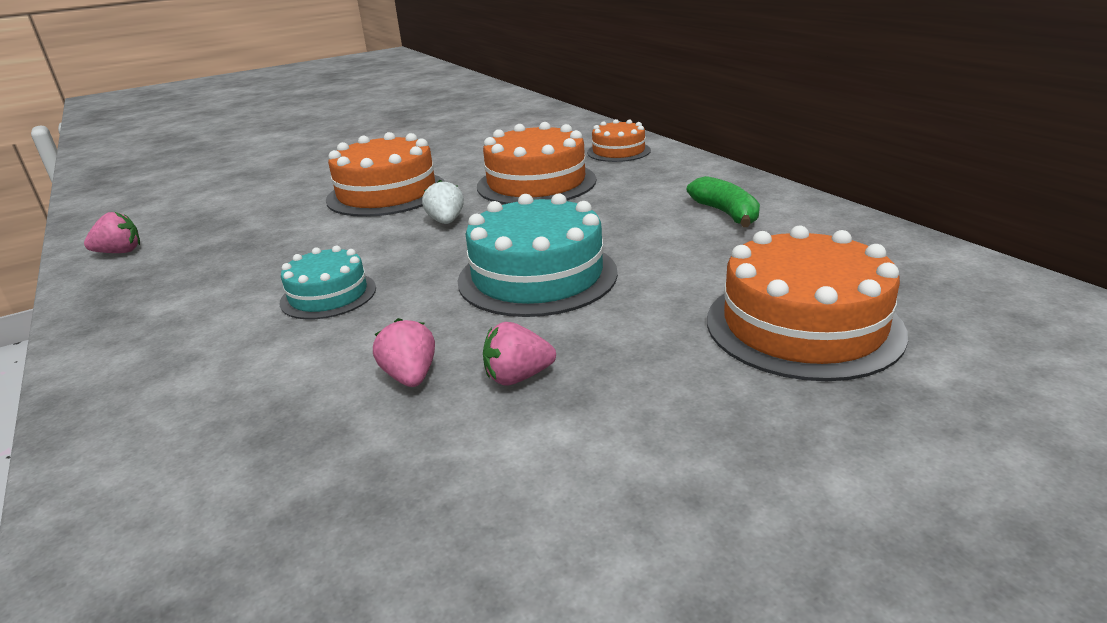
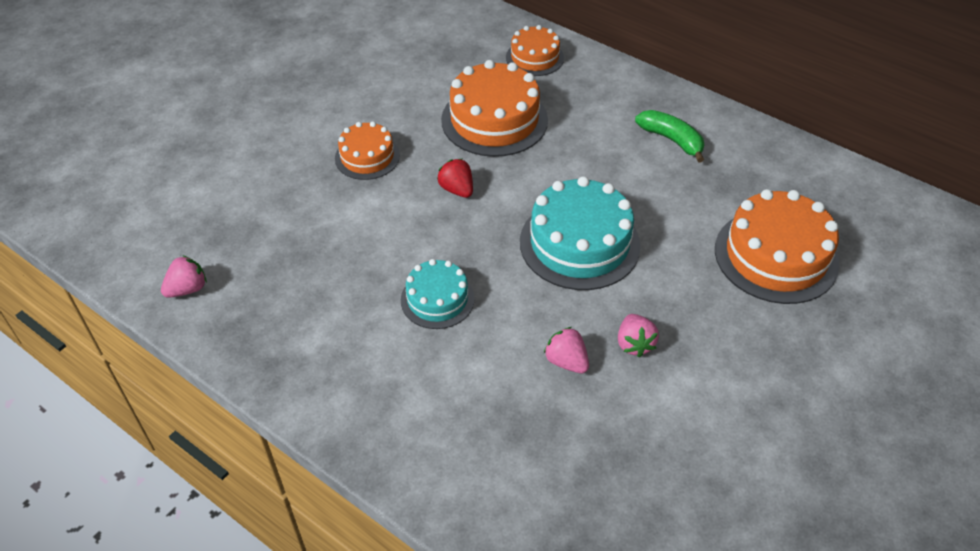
camera: 25 degrees left, 20 degrees up
orange cake [326,132,445,217] -> orange cake [335,121,400,180], size x0.58
white strawberry [422,180,464,224] -> red strawberry [437,159,473,198]
pink strawberry [483,322,556,385] -> pink strawberry turned 60 degrees counterclockwise [618,314,659,357]

